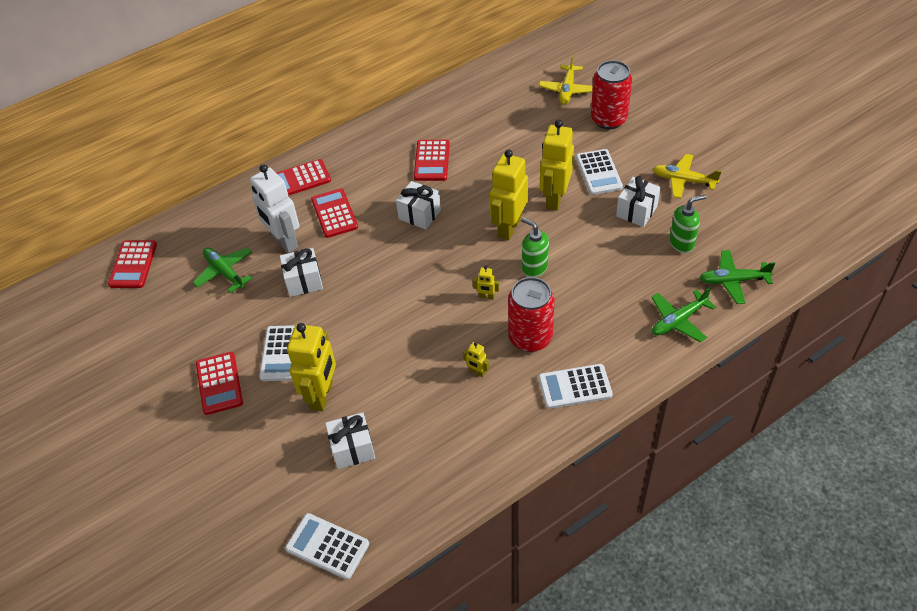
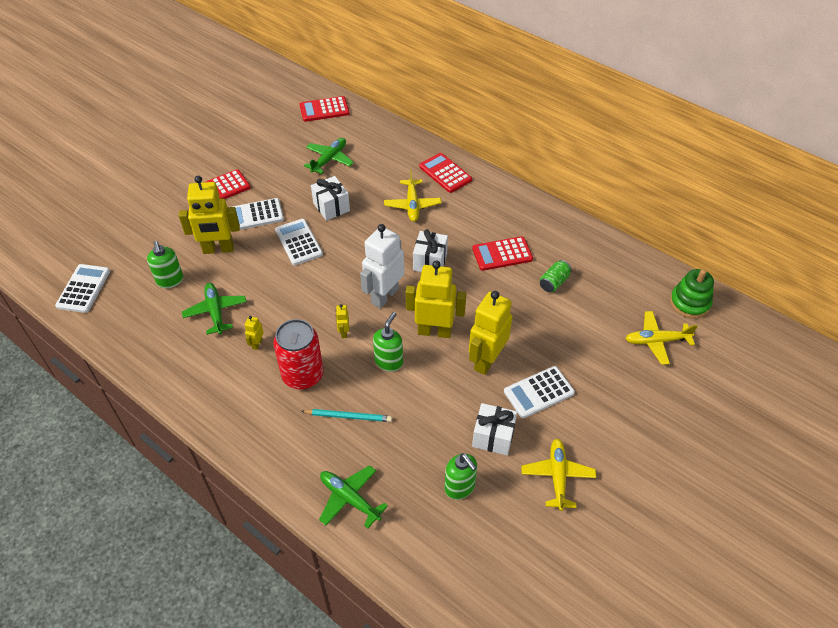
camera: 70 degrees right, 0 degrees up
white robot [250,164,300,253] -> white robot moved to [360,224,404,309]
red calculator [311,188,358,238] -> yellow plane [384,170,441,222]
white gift [325,412,375,469] -> green soap dispenser [147,241,183,288]
white calculator [539,364,613,409] -> white calculator moved to [275,219,323,265]
yellow robot [540,120,574,211] -> yellow robot turned 60 degrees counterclockwise [469,291,513,375]
red can [591,60,632,129] -> none
green plane [700,250,775,304] -> green plane moved to [182,283,247,335]
none -> turquoise pencil [302,409,392,422]
none -> green can [540,260,572,292]
none -> green stacking toy [670,269,714,318]

